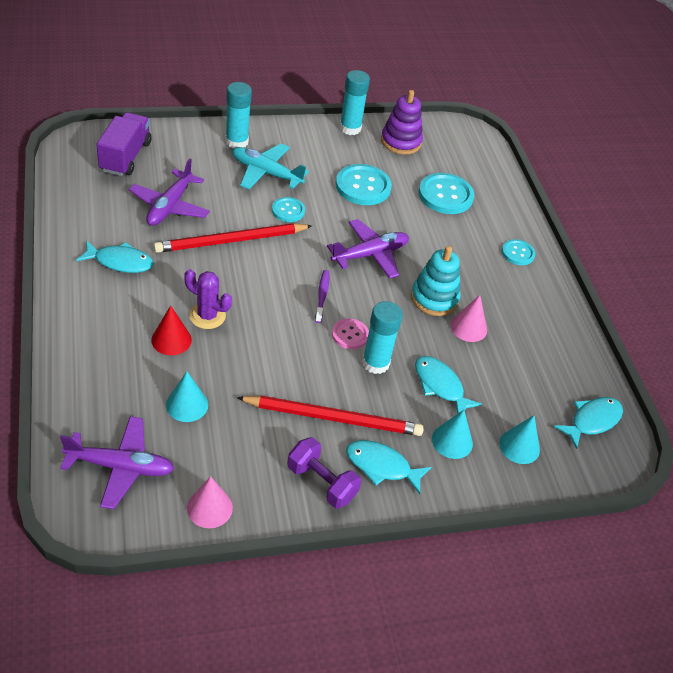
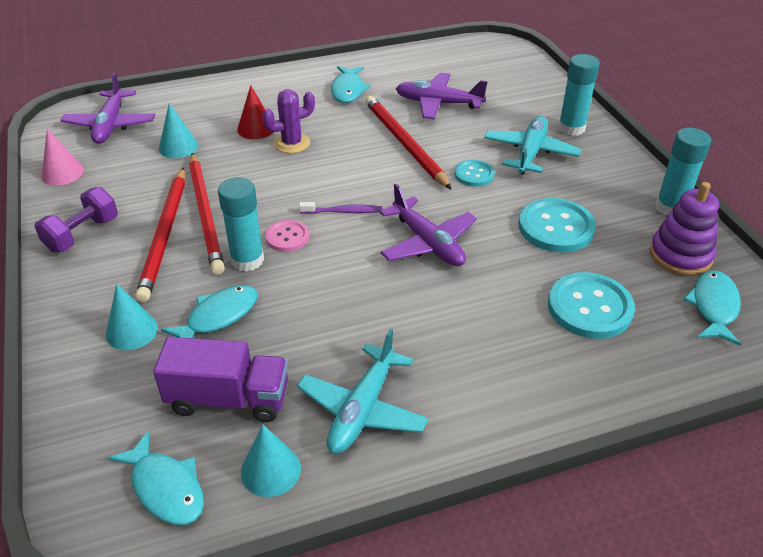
camera: 90 degrees right, 5 degrees down
purple truck [96,112,151,176] -> purple truck moved to [153,337,288,422]
purple cactus [184,269,232,329] -> purple cactus turned 45 degrees clockwise [262,89,315,153]
turquoise fish [346,440,432,494] -> turquoise fish moved to [683,271,741,346]
turquoise stacking toy [411,246,461,316] -> none
pink cone [451,295,487,342] -> none
turquoise cone [499,415,540,464] -> turquoise cone moved to [241,424,301,497]
turquoise button [502,239,535,265] -> none
none -> red pencil [189,153,225,275]
none -> turquoise plane [297,329,429,453]

